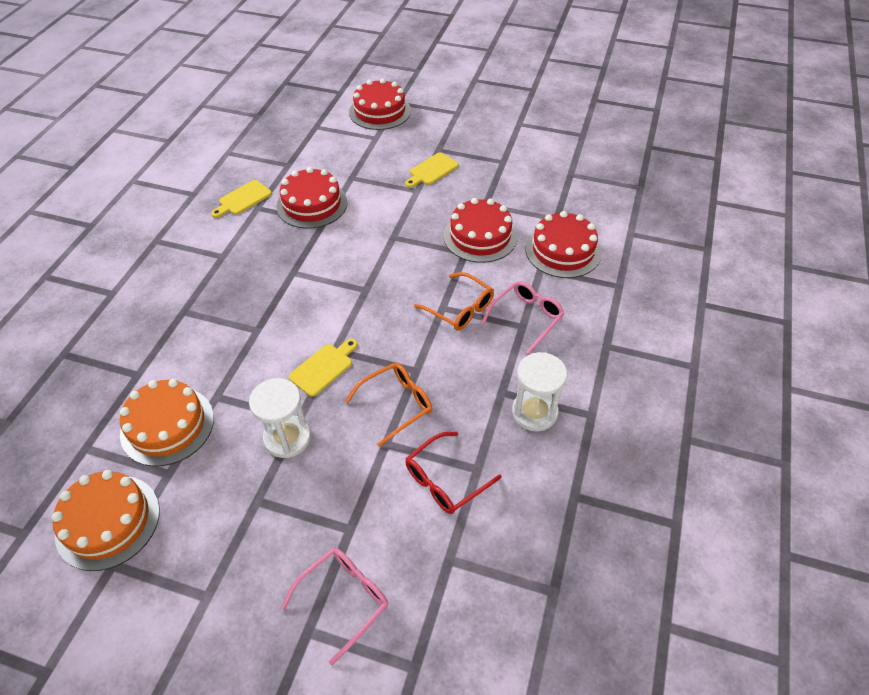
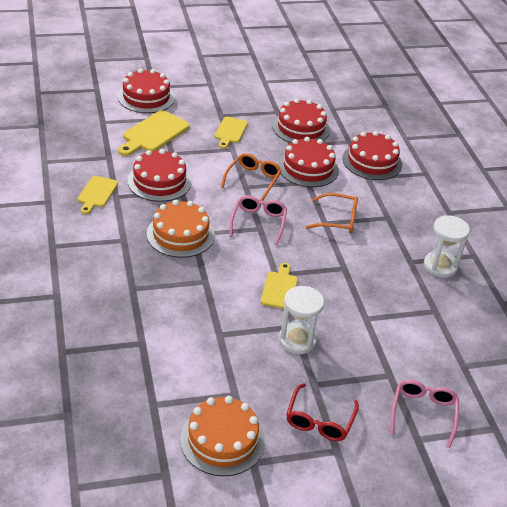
camera: 35 degrees left, 10 degrees down
orange cake [120,379,214,466] -> orange cake moved to [147,200,215,258]
orange glasses [345,363,432,447] -> orange glasses moved to [221,153,282,201]
red glasses [405,432,502,514] -> red glasses moved to [286,383,359,441]
pink glasses [481,281,565,355] -> pink glasses moved to [229,195,287,245]
none -> yellow cutting board [118,110,190,156]
none -> red cake [272,98,330,143]

